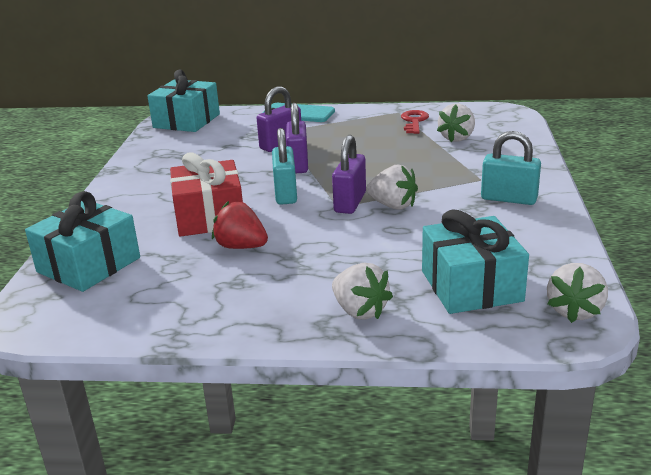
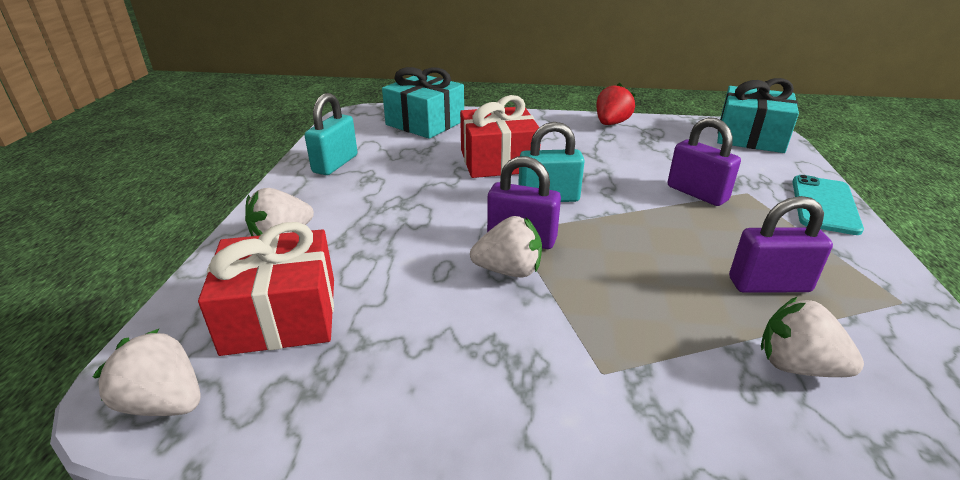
camera: 90 degrees right, 5 degrees up
red strawberry [212,201,268,249] -> red strawberry moved to [596,83,636,125]
purple padlock [286,103,308,173] -> purple padlock moved to [729,196,833,293]
white strawberry [366,165,418,210] -> white strawberry turned 120 degrees counterclockwise [470,216,542,277]
red key [401,110,429,134] -> none
turquoise gift [422,209,529,314] -> red gift [198,222,334,356]
turquoise padlock [481,131,541,205] -> turquoise padlock moved to [305,93,357,175]

